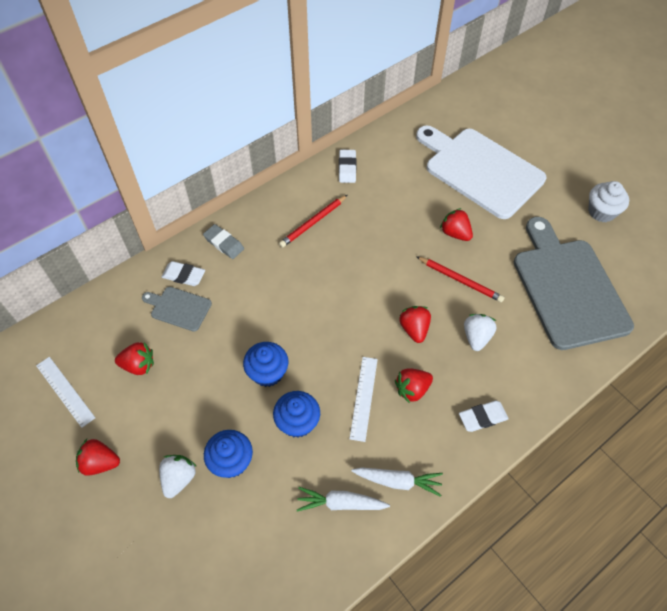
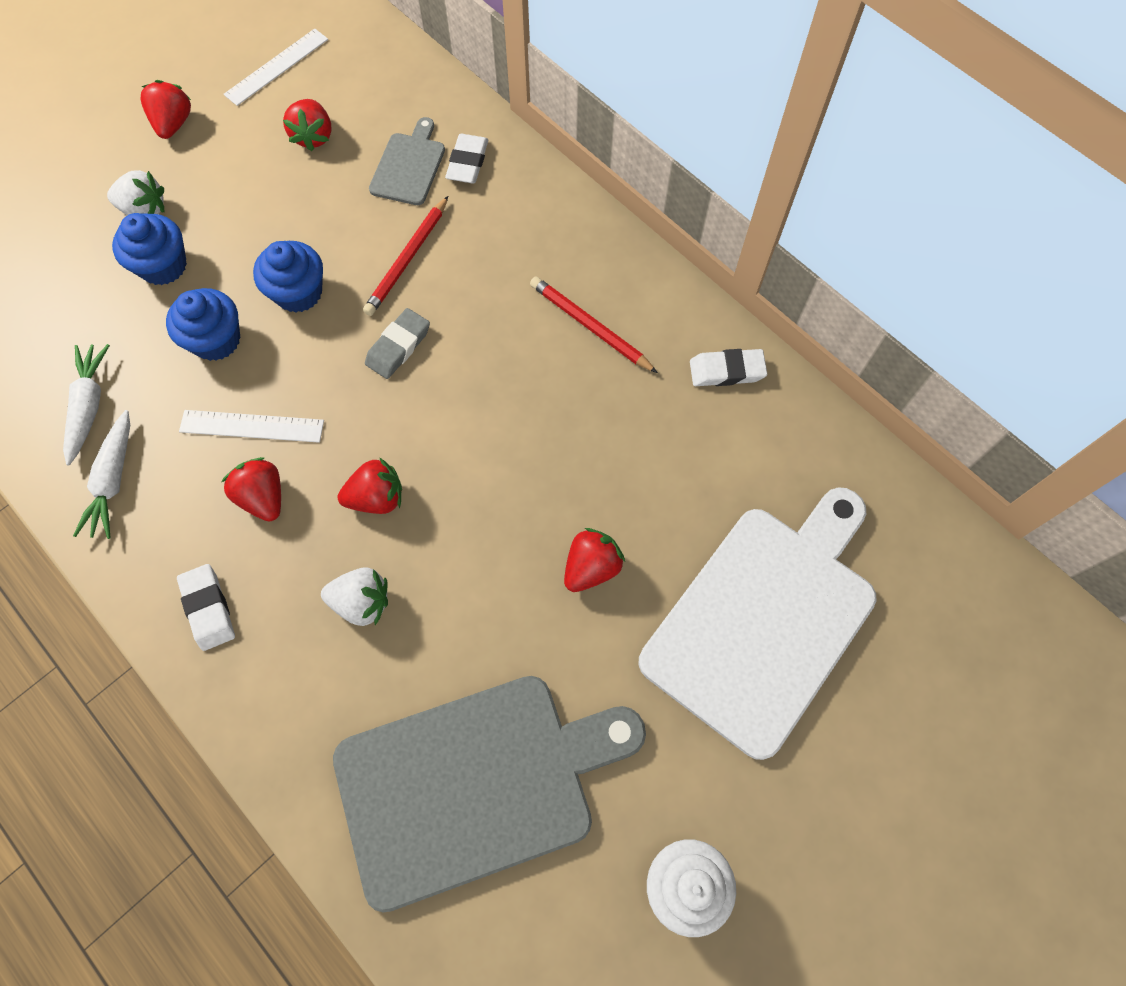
camera: 85 degrees right, 10 degrees up
grey eraser [203,224,244,259] -> grey eraser moved to [365,308,430,379]
red pencil [416,256,504,302] -> red pencil moved to [363,196,448,316]

